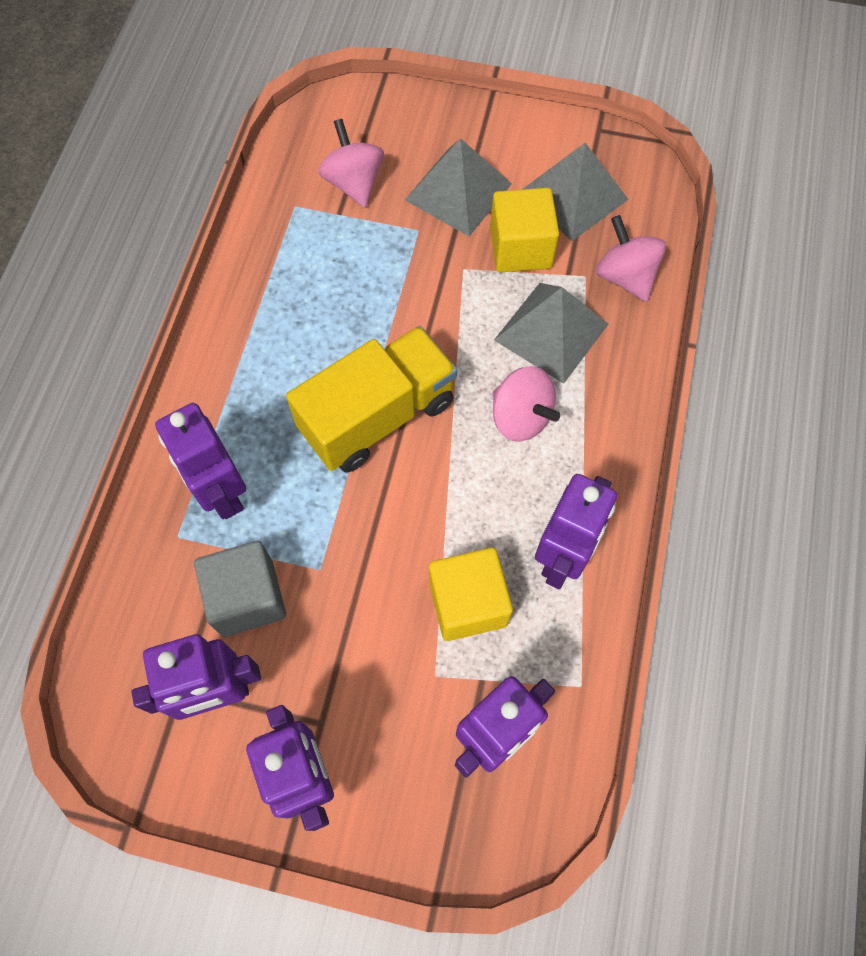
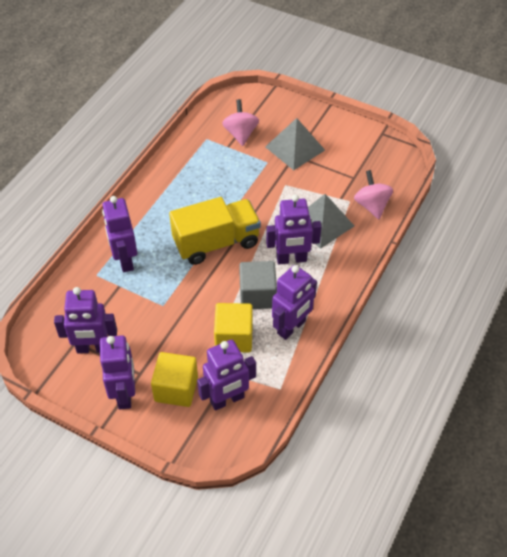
camera: 15 degrees right, 15 degrees down
grey cube [194,541,286,637] -> grey cube moved to [239,261,277,309]
yellow cube [490,188,559,272] -> yellow cube moved to [151,352,198,407]
pink spinning top [493,366,560,442] -> purple robot [266,194,322,264]
grey pyramid [523,143,629,241] -> none

